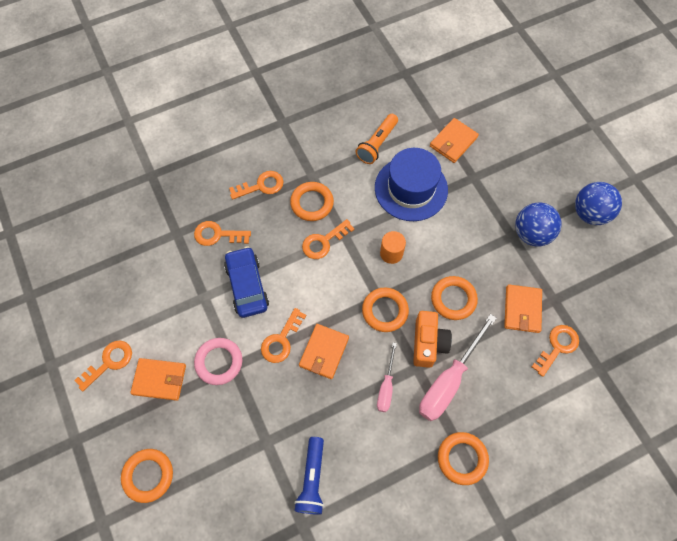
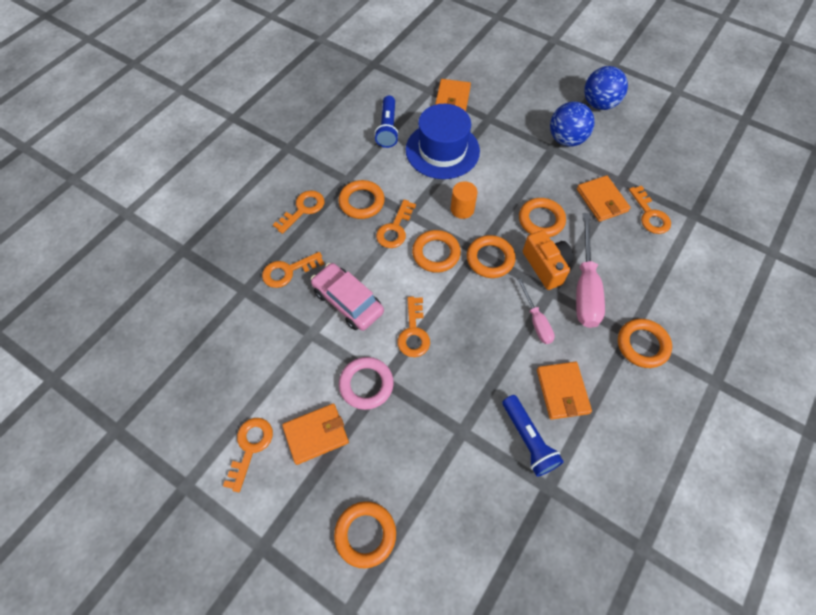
camera: 30 degrees left, 5 degrees down
blue car [224,246,269,318] -> pink car [311,263,384,331]
orange wallet [299,324,349,379] -> orange wallet moved to [537,362,592,420]
orange flashlight [356,114,398,164] -> blue flashlight [374,96,399,148]
orange key [532,325,579,377] -> orange key turned 150 degrees clockwise [629,186,671,234]
none -> orange ring [412,230,461,273]

